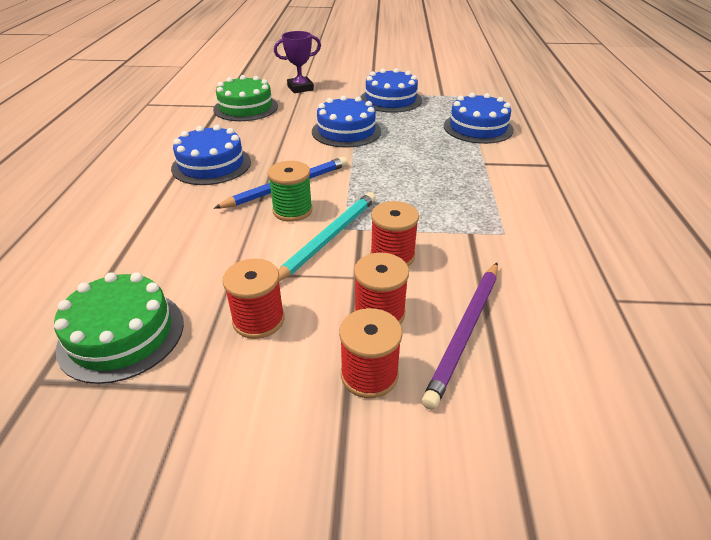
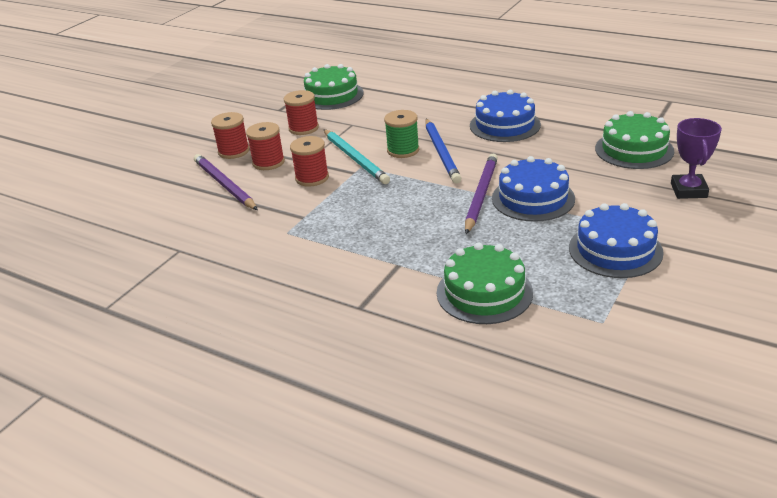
camera: 120 degrees right, 5 degrees down
blue cake [444,93,514,144] -> green cake [437,242,533,324]
none -> purple pencil [465,153,498,234]

